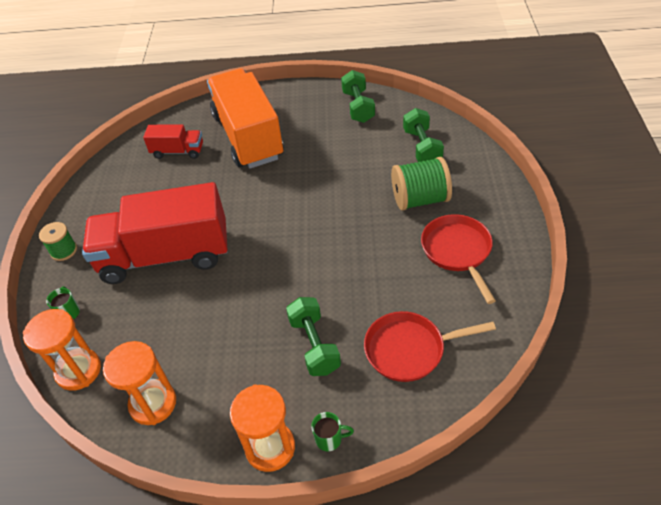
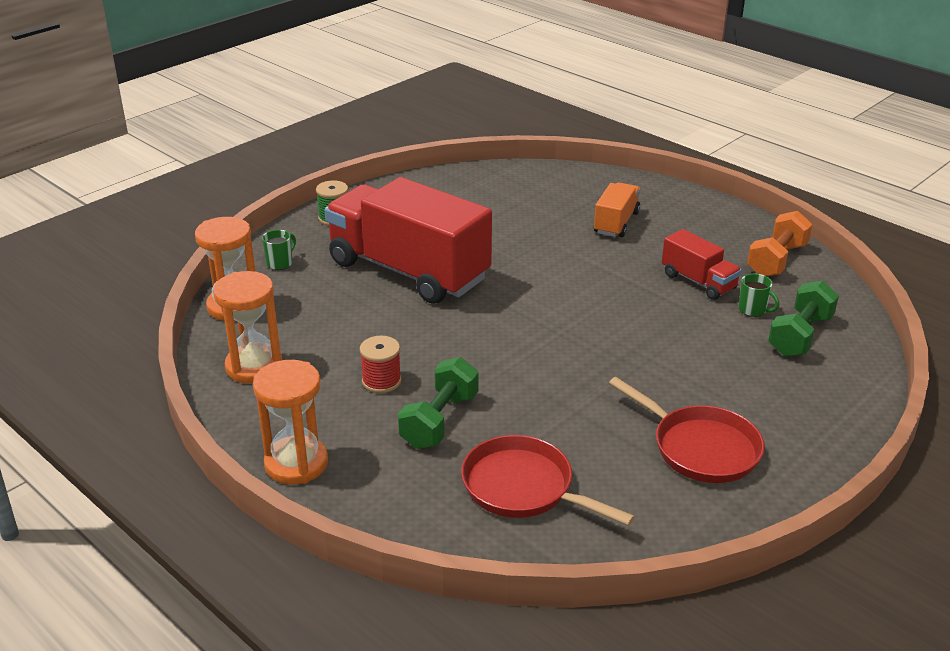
camera: 40 degrees right, 15 degrees down
red truck [143,124,203,159] -> red truck moved to [662,229,742,300]
orange truck [207,69,284,169] -> orange truck [594,183,640,237], size x0.46
green mug [311,412,354,451] -> green mug moved to [739,274,779,317]
green dumbbell [341,70,375,123] -> orange dumbbell [747,211,812,276]
green spool [391,157,452,211] -> none
red pan [421,214,496,304] -> red pan turned 105 degrees clockwise [609,377,765,483]
none -> red spool [360,336,401,393]

